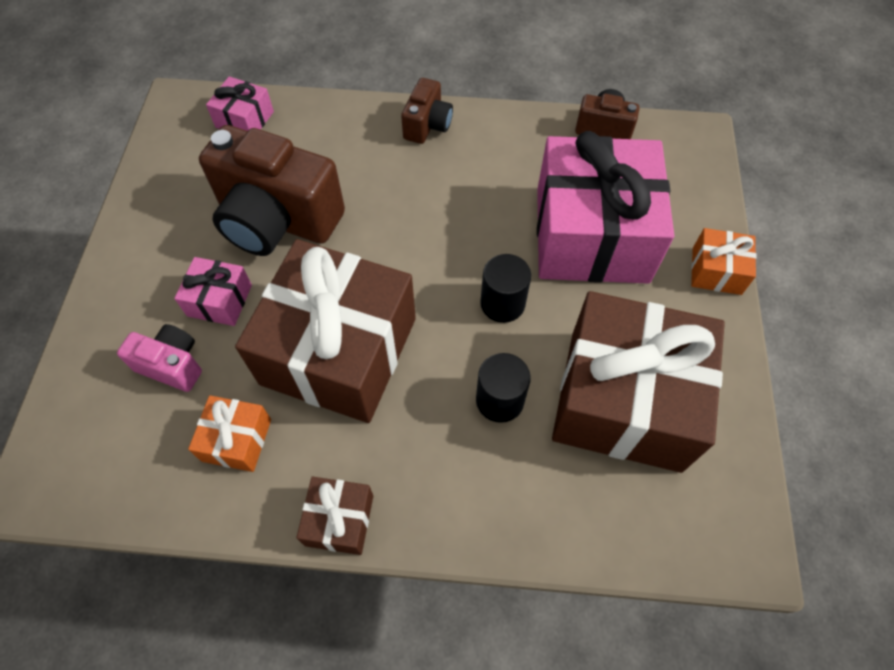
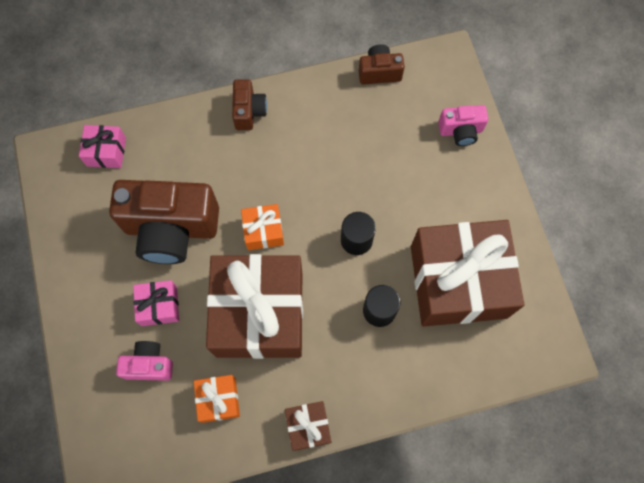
camera: 20 degrees left, 10 degrees up
pink gift [537,131,674,284] -> none
orange gift [691,228,757,295] -> orange gift moved to [241,204,284,250]
none -> pink camera [438,105,488,146]

